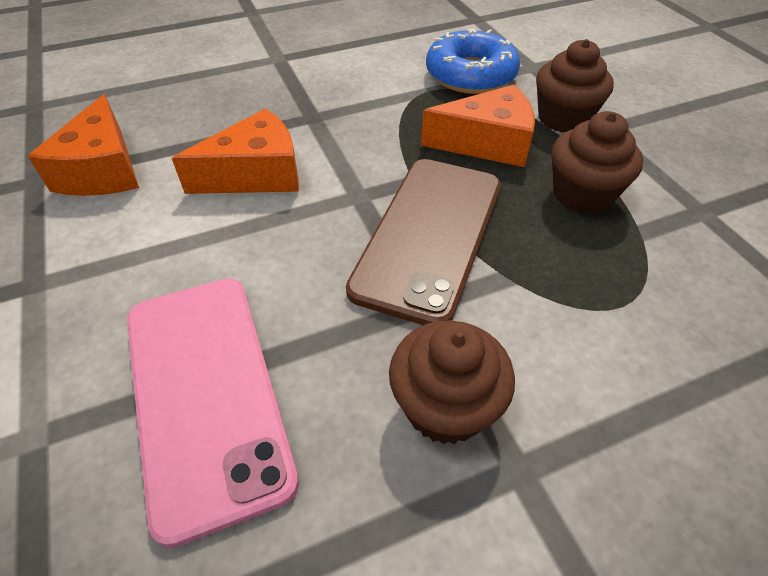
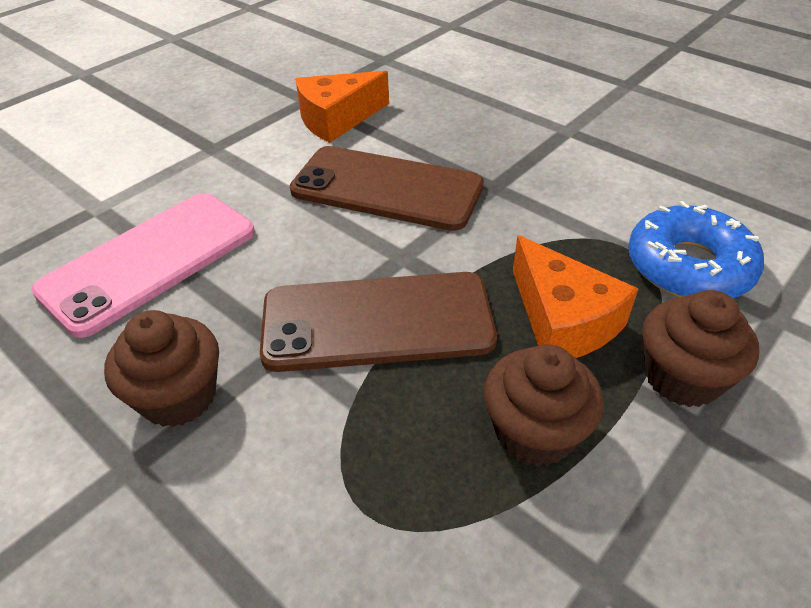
camera: 65 degrees right, 5 degrees down
orange cheese [172,108,299,194] -> brown phone [290,146,484,231]

